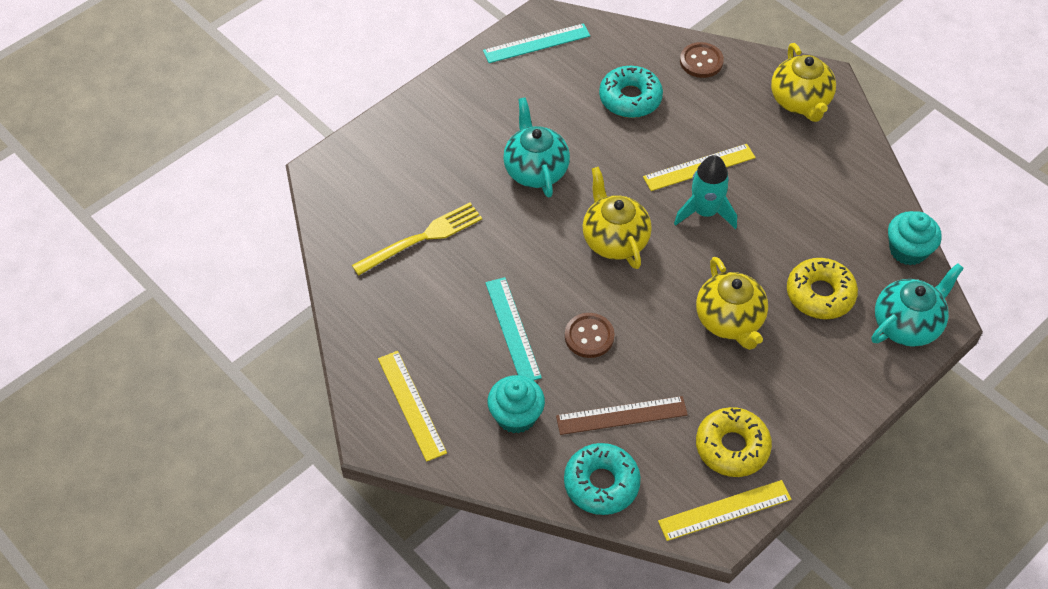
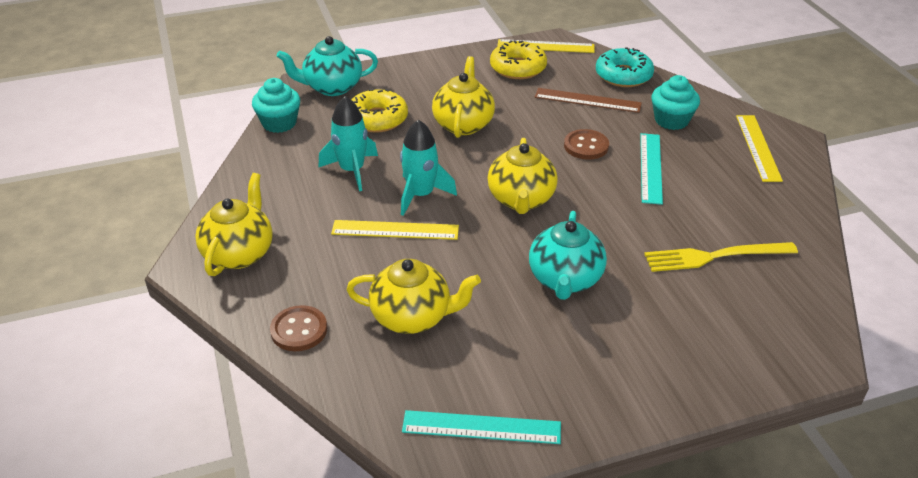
camera: 155 degrees left, 15 degrees down
turquoise donut [599,66,663,118] -> yellow teapot [347,259,481,334]
none -> turquoise rocket [318,96,378,191]

